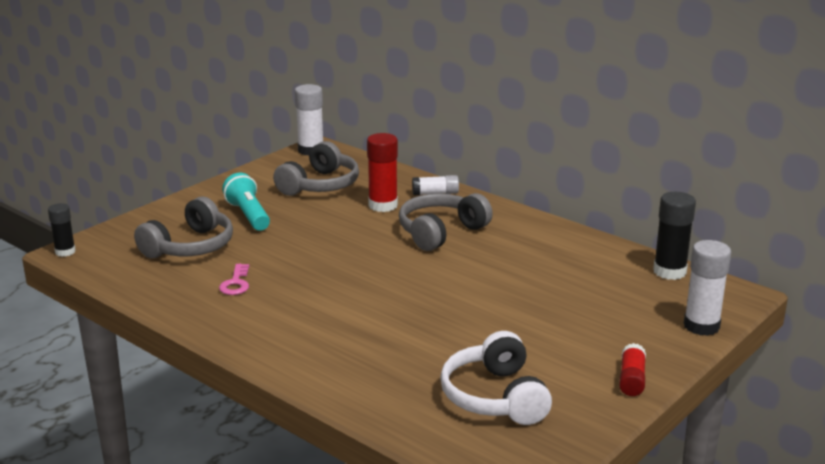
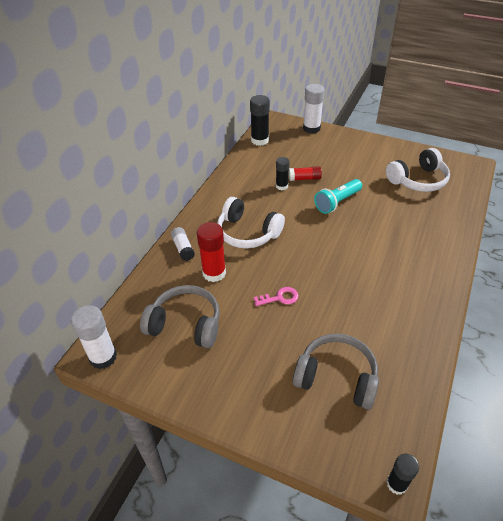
camera: 105 degrees left, 20 degrees up
pink key [219,264,249,295] -> pink key moved to [254,287,299,306]
turquoise flashlight [222,172,270,231] -> turquoise flashlight moved to [314,179,362,214]
grey headphones [399,193,493,251] -> white headphones [217,197,285,249]
red glue stick [619,343,646,396] -> red glue stick moved to [289,166,322,181]
none -> black glue stick [276,157,290,190]

